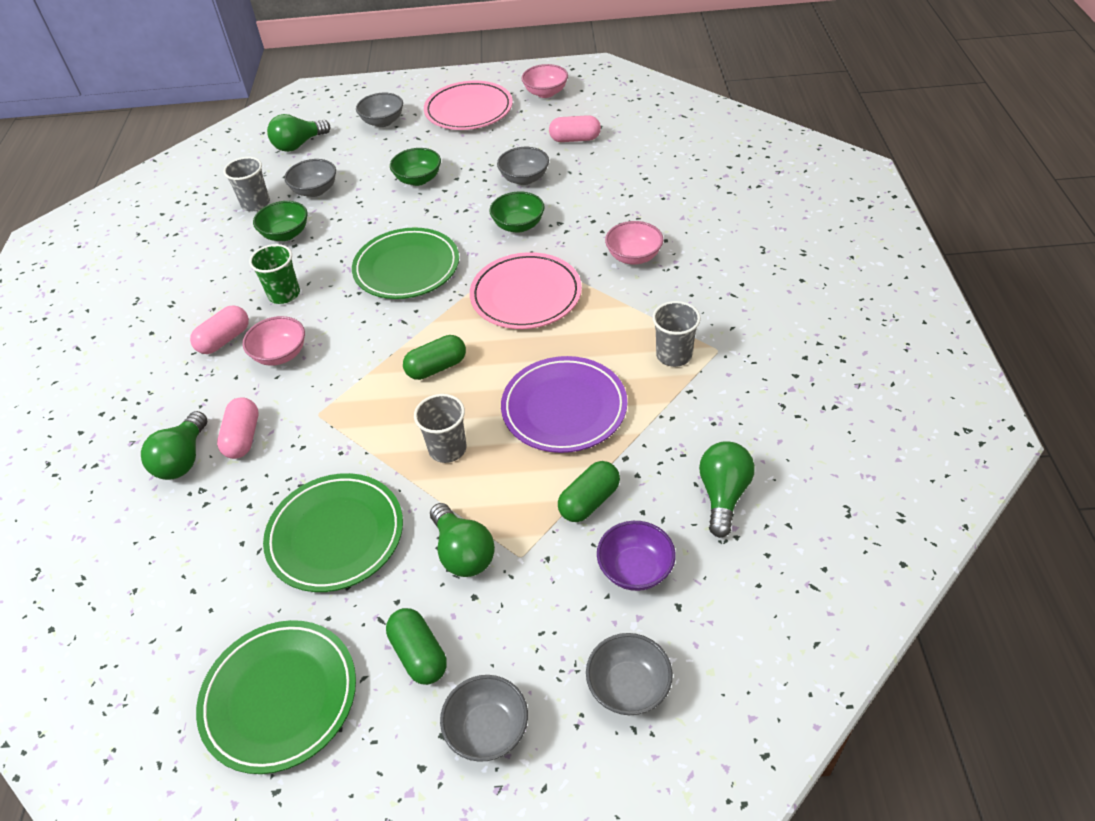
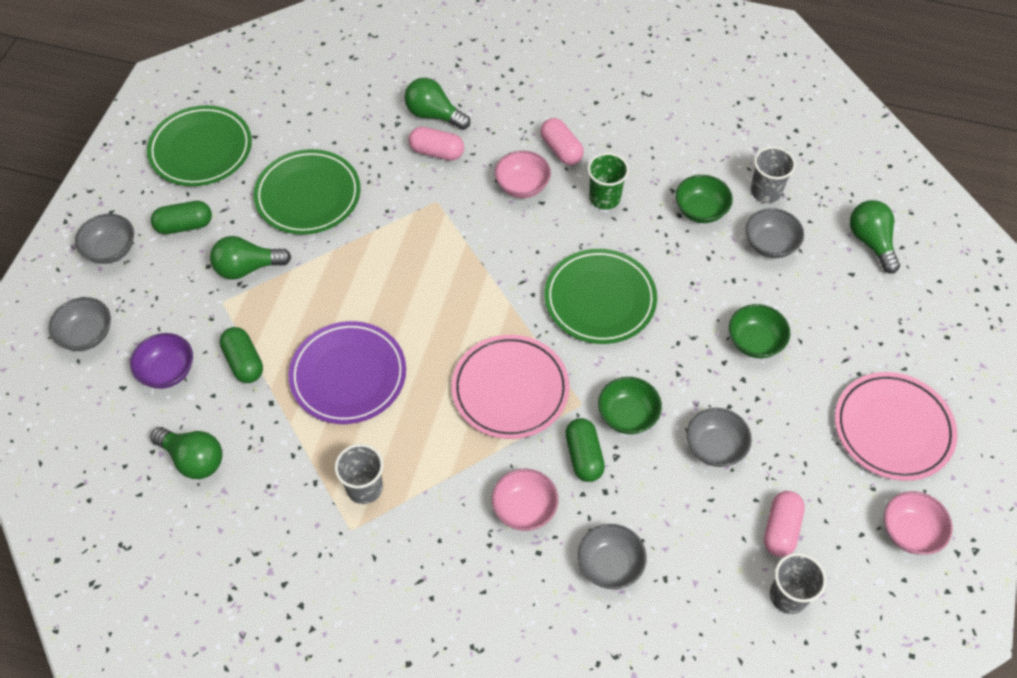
camera: 105 degrees right, 10 degrees up
grey bowl [356,93,403,127] -> grey bowl moved to [578,524,647,589]
green capsule [403,335,466,380] -> green capsule moved to [565,418,605,482]
grey cup [414,394,466,463] -> grey cup moved to [770,553,827,614]

